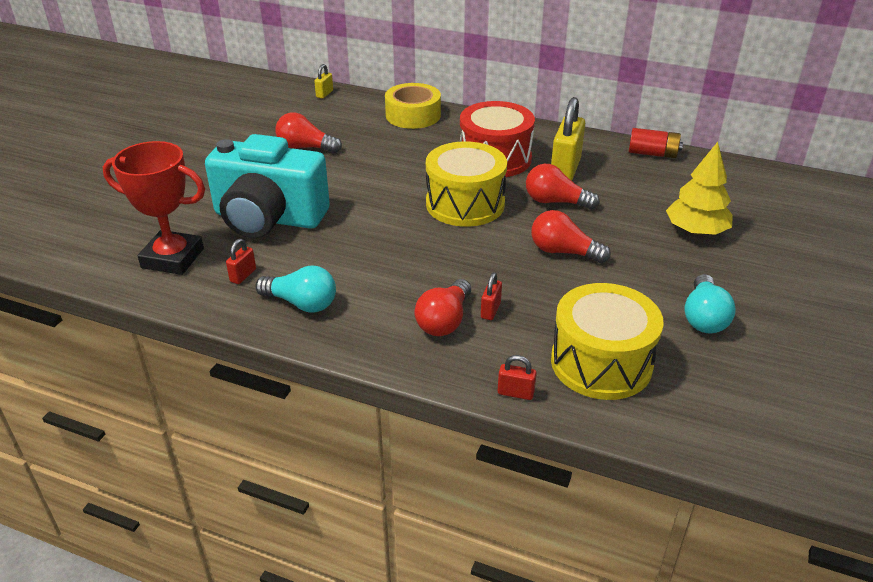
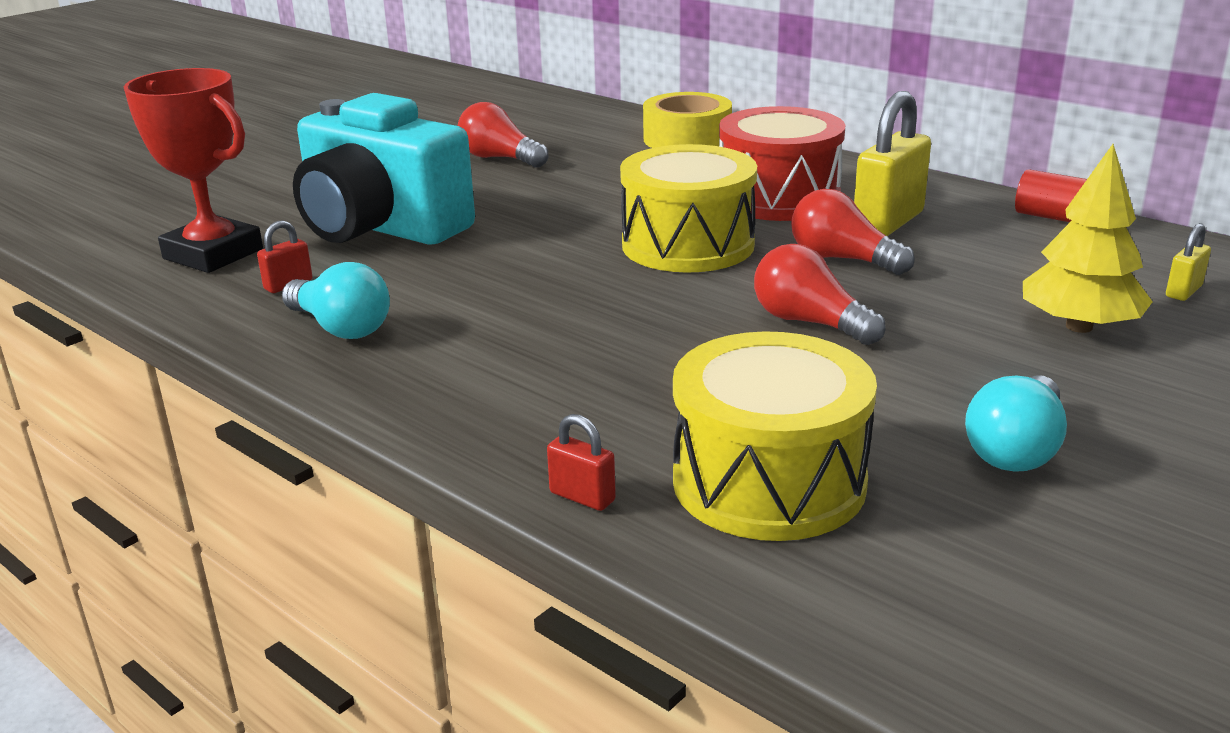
camera: 20 degrees right, 10 degrees down
yellow padlock [314,64,333,99] -> yellow padlock moved to [1166,223,1211,301]
red light bulb [415,279,471,336] -> none
red padlock [481,272,502,320] -> none

